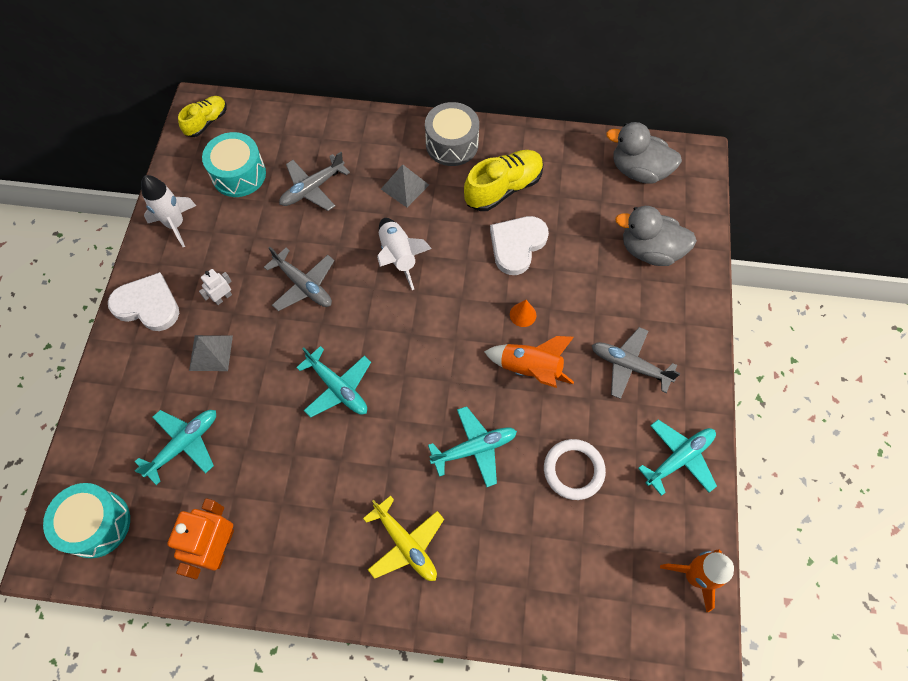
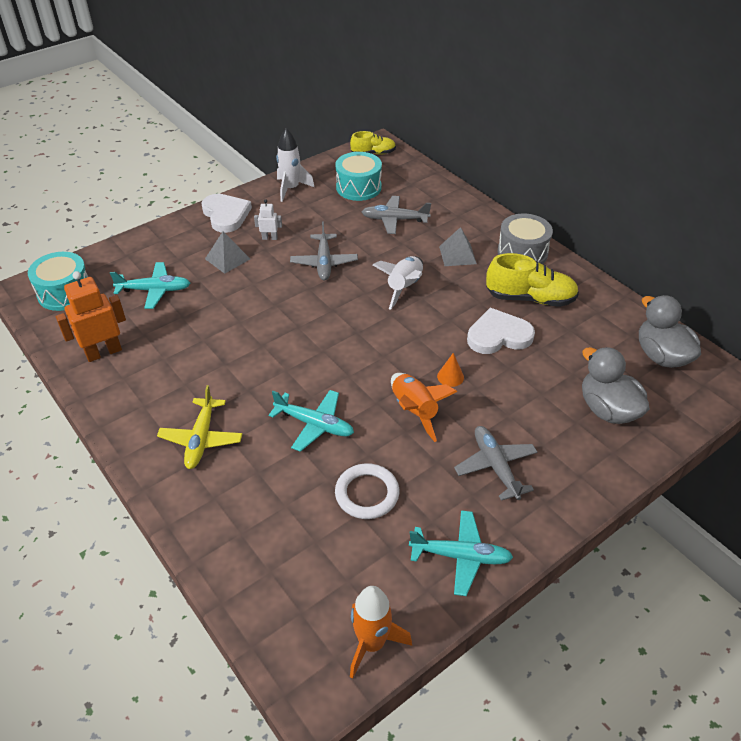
camera: 45 degrees right, 20 degrees down
turquoise plane [296,346,371,418] -> none

